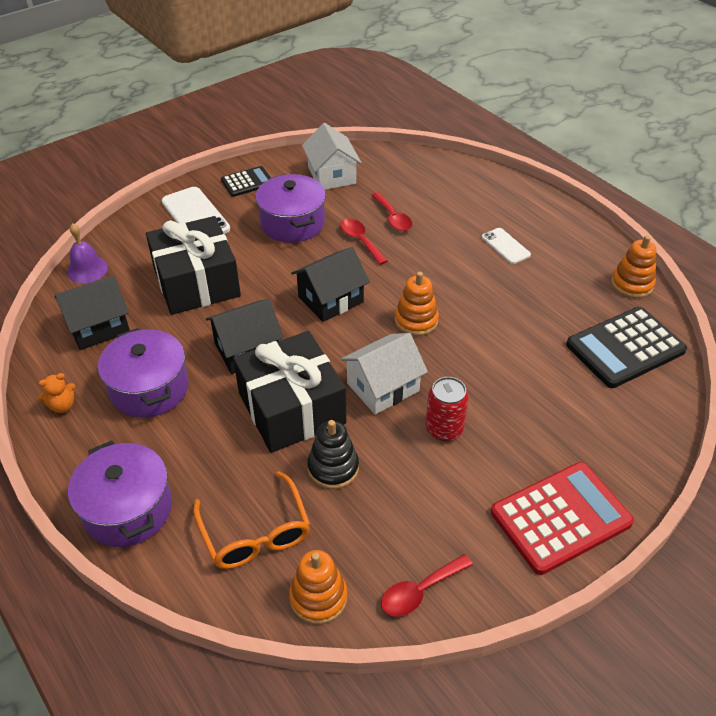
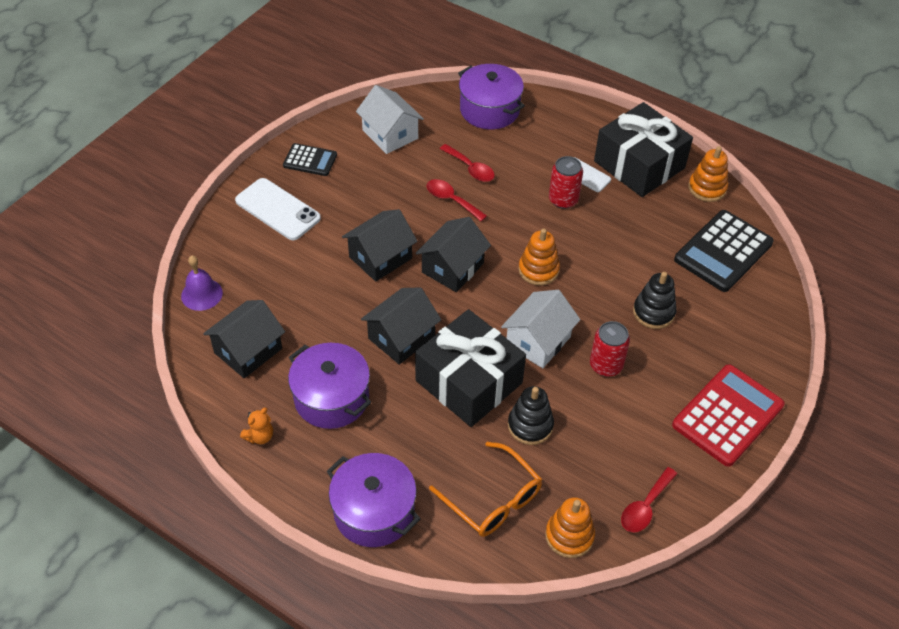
camera: 20 degrees left, 5 degrees up
black gift [146,216,241,315] -> black gift moved to [594,102,693,197]
black calculator [221,166,271,197] -> black calculator turned 60 degrees clockwise [283,143,337,176]
purple pot [256,174,326,243] -> purple pot moved to [458,64,525,129]
none -> black house [342,209,418,282]
none -> red can [549,156,583,209]
none -> black stacking toy [633,272,677,329]

